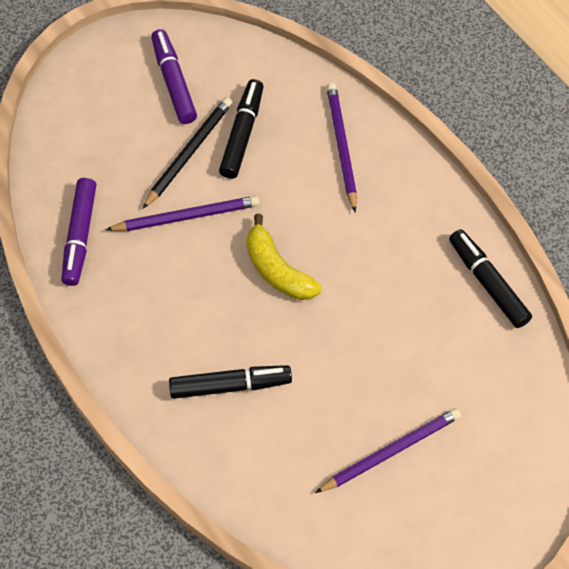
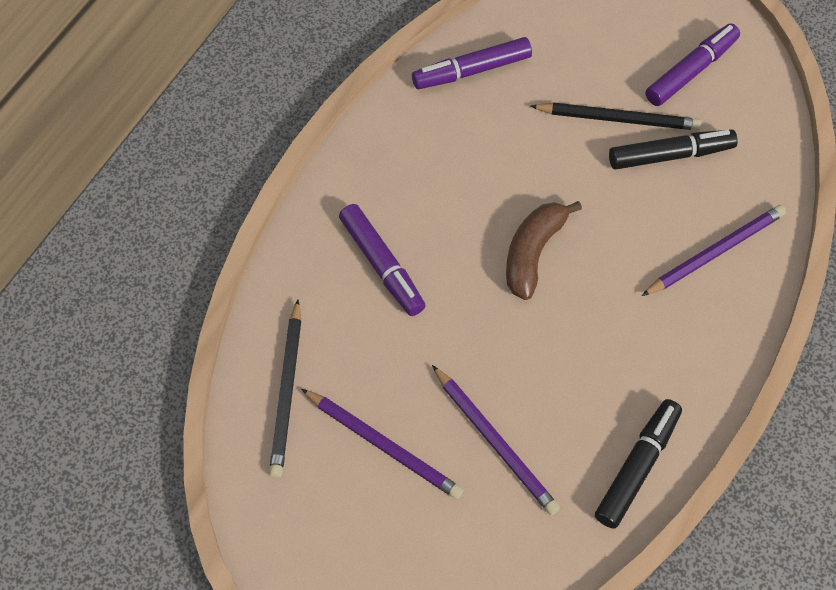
camera: 65 degrees right, 0 degrees up
purple pencil [106,196,260,231] -> purple pencil moved to [432,365,560,515]
black marker [169,365,292,399] -> purple marker [339,204,426,316]
yellow banana [246,214,322,300] -> brown banana [506,201,582,300]
none -> black pencil [269,299,301,478]

